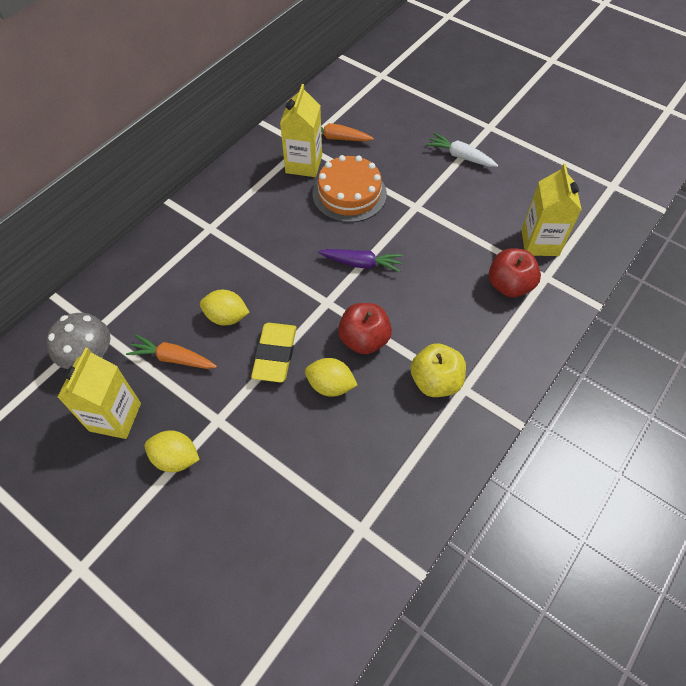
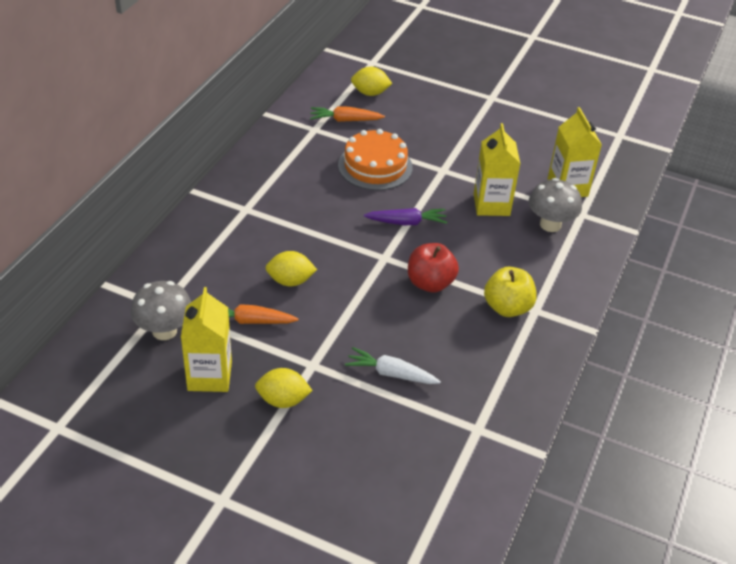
camera: 15 degrees left, 15 degrees down
yellow eraser [251,323,297,383] -> none
yellow carton [280,84,322,177] -> yellow carton moved to [474,123,520,216]
yellow lemon [305,358,357,397] -> yellow lemon moved to [351,67,392,96]
white carrot [426,133,498,167] -> white carrot moved to [345,347,441,384]
red apple [489,248,541,298] -> grey mushroom [529,178,582,232]

